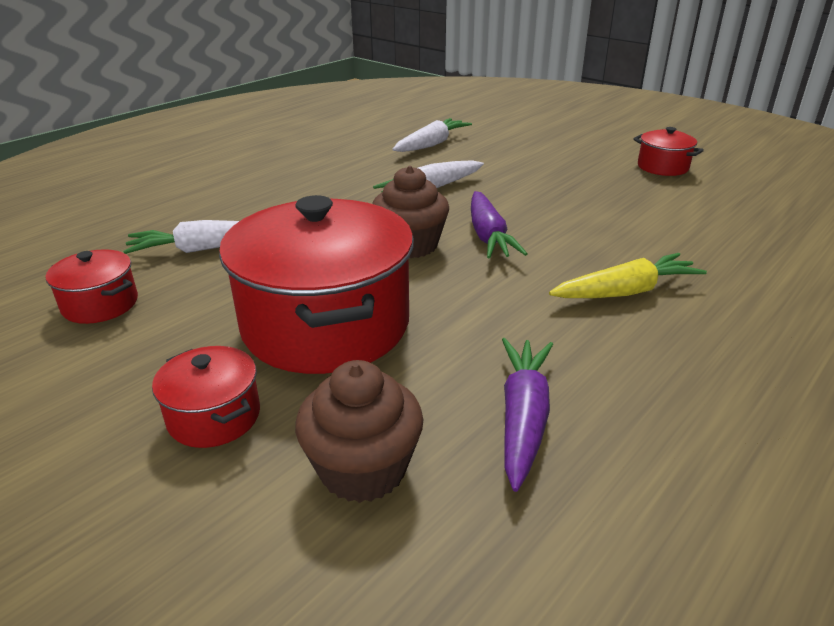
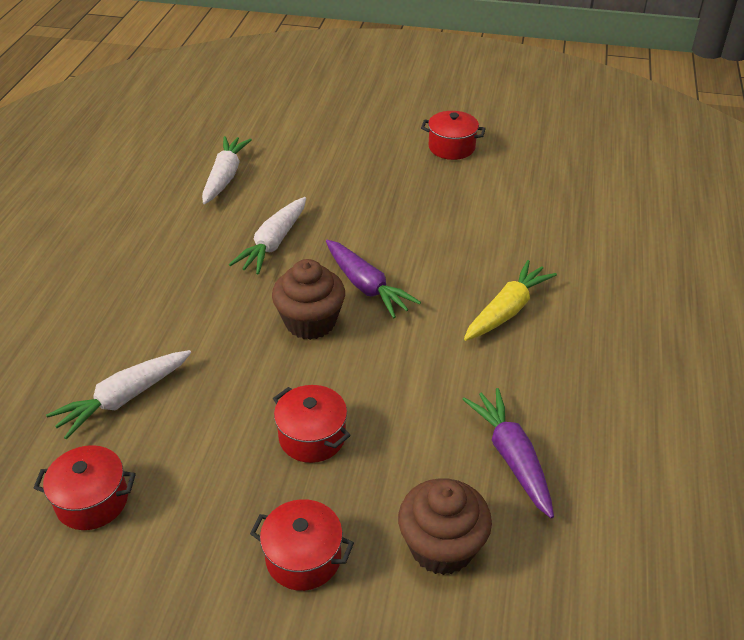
camera: 30 degrees left, 10 degrees up
red pot [219,195,414,374] -> red pot [273,385,351,463], size x0.45

